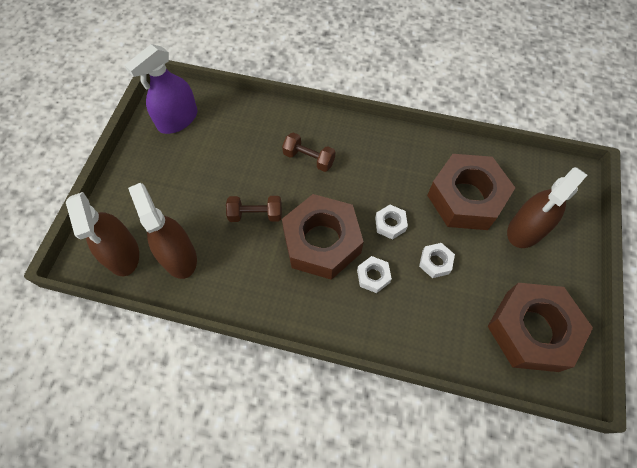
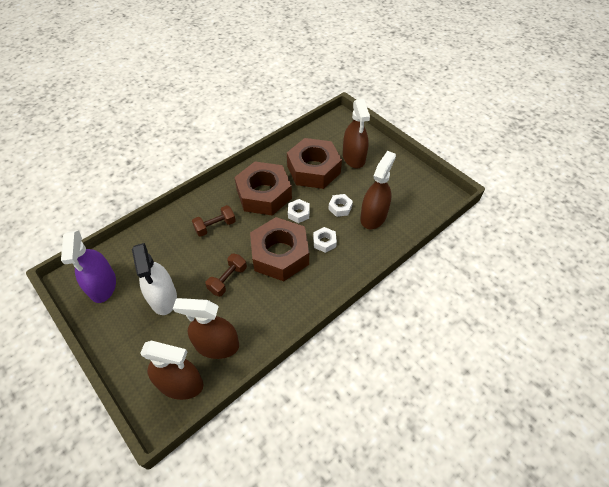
camera: 55 degrees left, 10 degrees down
brown nut [487,283,593,372] -> brown nut moved to [234,162,292,216]
none -> white spray bottle [132,243,177,315]
none -> brown spray bottle [360,151,396,229]

